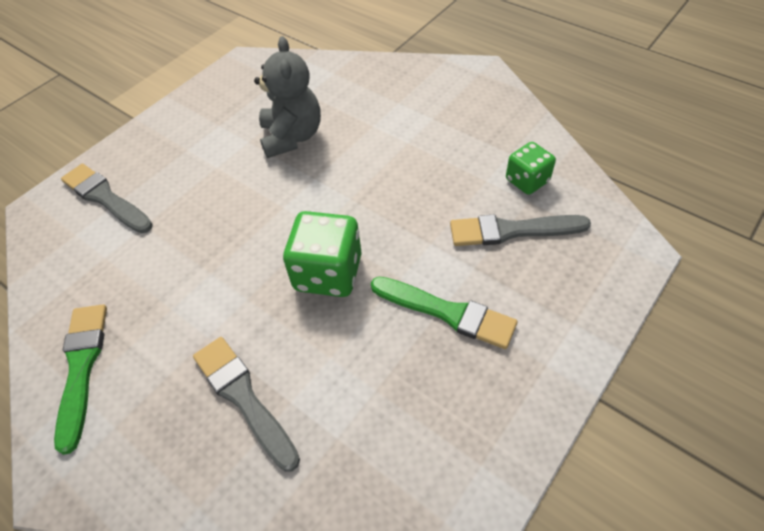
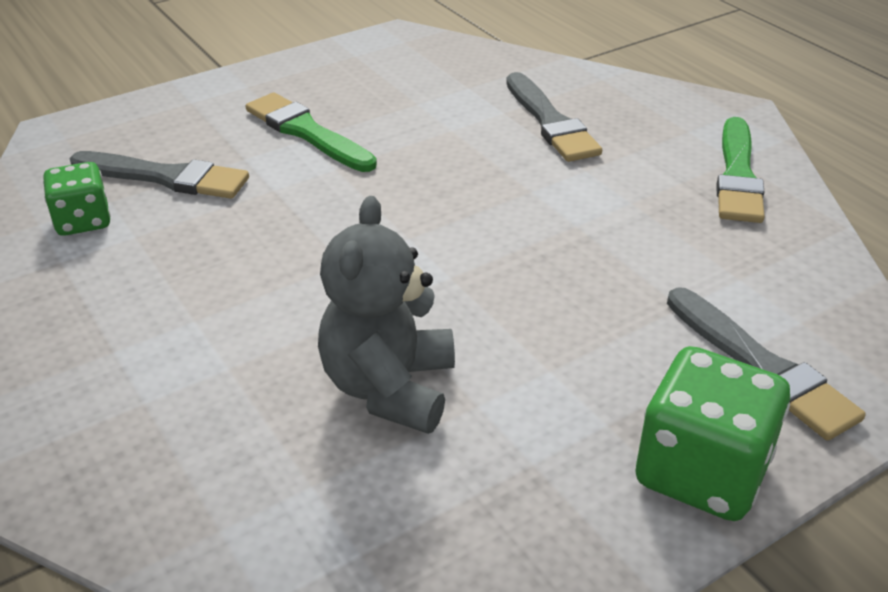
camera: 165 degrees left, 15 degrees down
green dice [283,211,362,297] -> green dice moved to [635,346,790,521]

